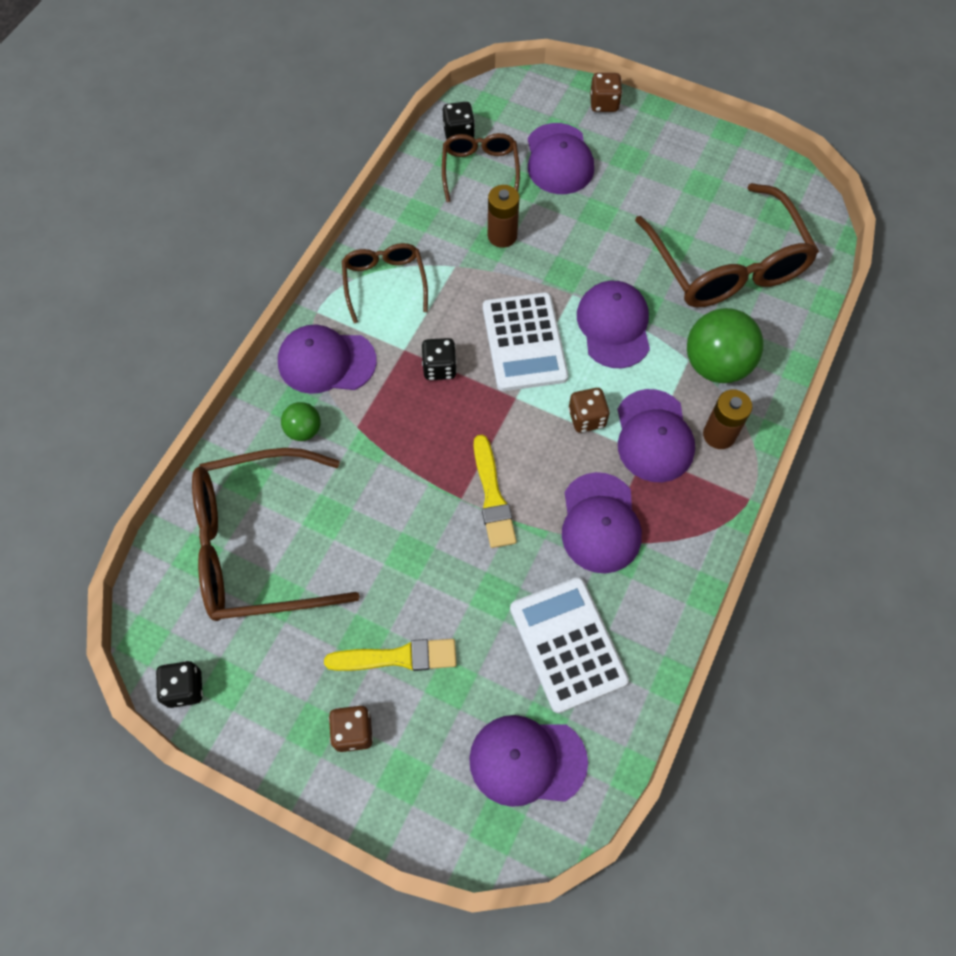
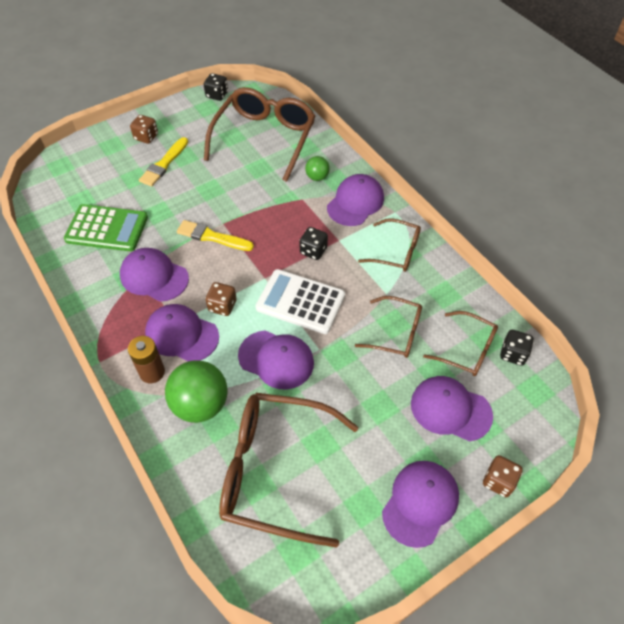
camera: 120 degrees right, 10 degrees down
purple cap [469,715,588,807] -> purple cap moved to [382,461,459,548]
brown battery [488,185,520,248] -> brown glasses [355,296,422,358]
white calculator [510,577,629,713] -> green calculator [64,204,148,251]

